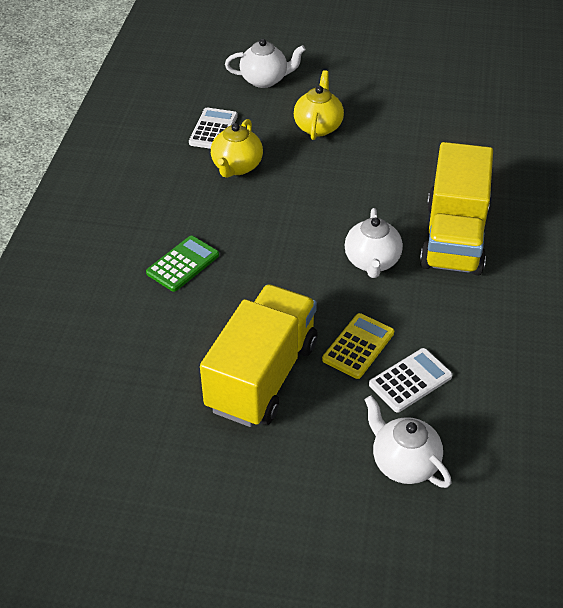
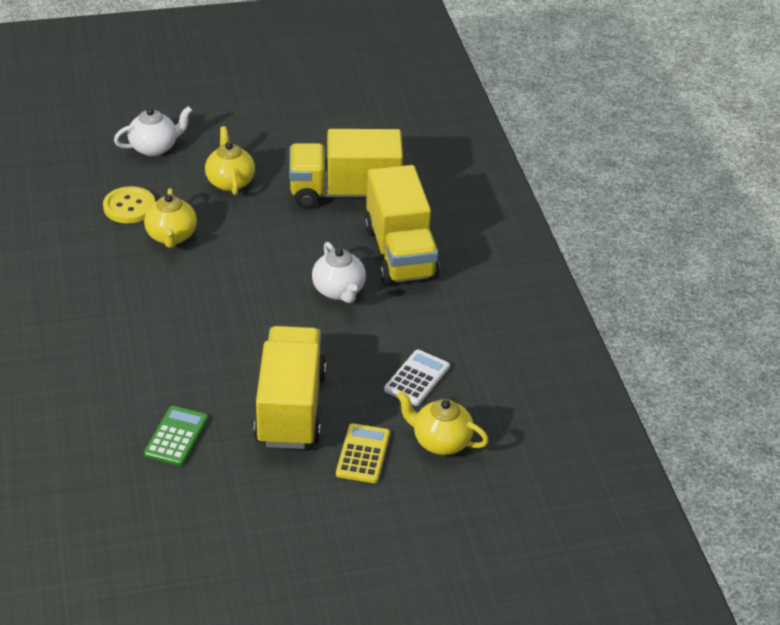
camera: 25 degrees left, 5 degrees down
green calculator [146,236,219,292] -> green calculator moved to [144,406,208,466]
white calculator [189,108,238,149] -> yellow button [103,186,155,223]
yellow calculator [322,313,394,379] -> yellow calculator moved to [336,423,390,483]
white teapot [365,396,451,488] -> yellow teapot [396,391,489,455]
none -> yellow truck [289,129,403,209]

